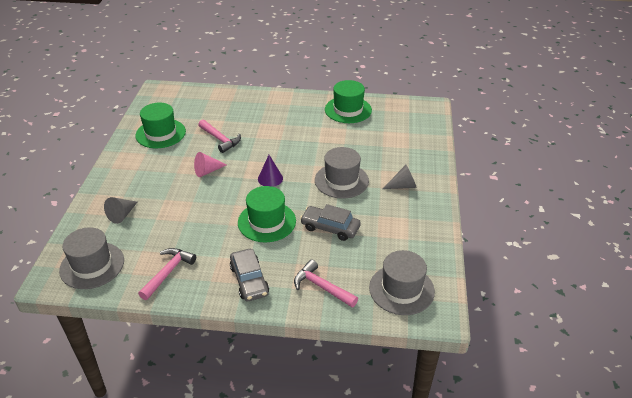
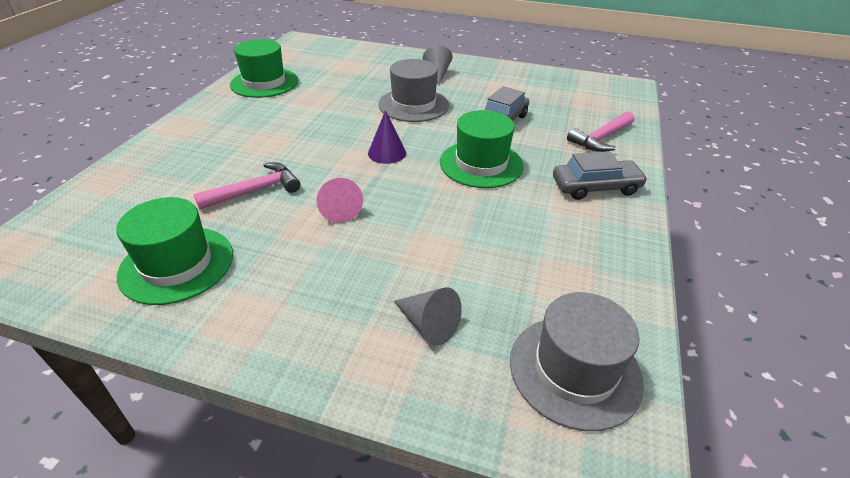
camera: 80 degrees left, 0 degrees up
pink hammer [138,248,196,300] -> none
grey hat [369,250,435,315] -> none

